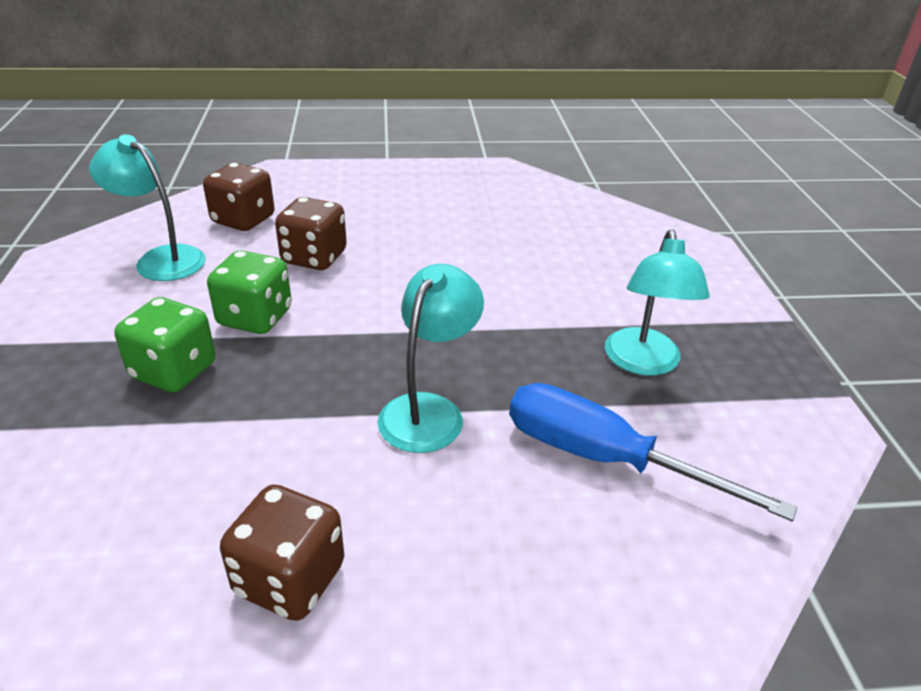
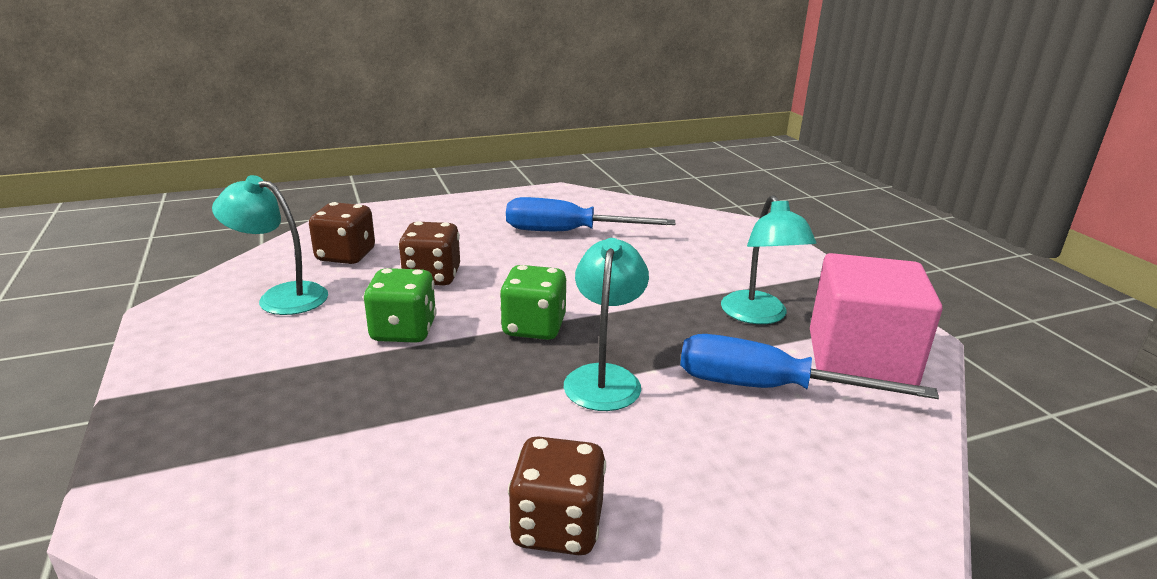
camera: 15 degrees left, 10 degrees down
green dice [114,297,216,392] -> green dice moved to [500,265,566,340]
none -> blue screwdriver [506,197,675,231]
none -> pink cube [810,253,942,386]

